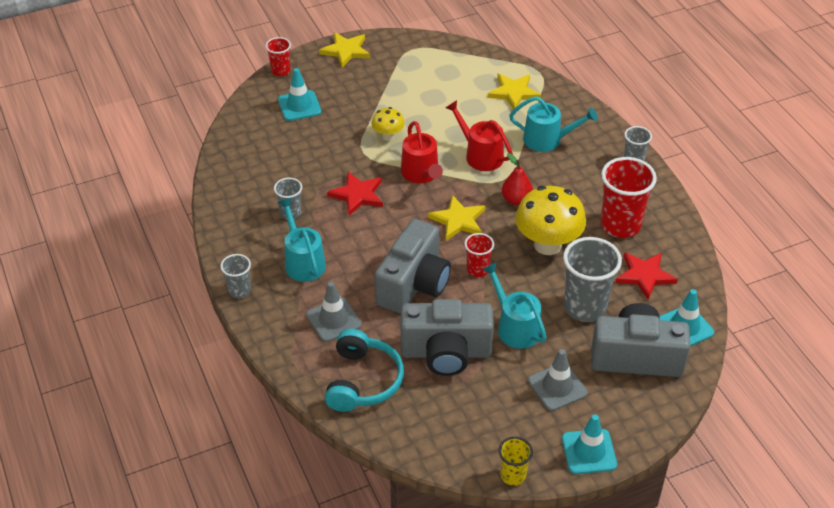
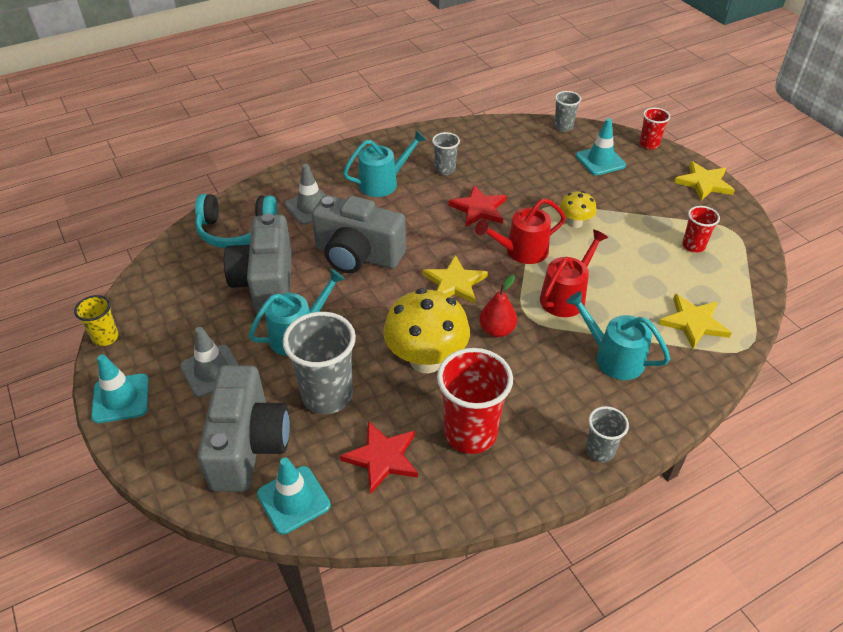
camera: 85 degrees right, 0 degrees up
grey cup [220,254,251,298] -> grey cup moved to [554,91,581,132]
red cup [464,233,494,277] -> red cup moved to [682,206,720,253]
turquoise watering can [509,96,598,152] -> turquoise watering can turned 120 degrees clockwise [566,291,670,380]

